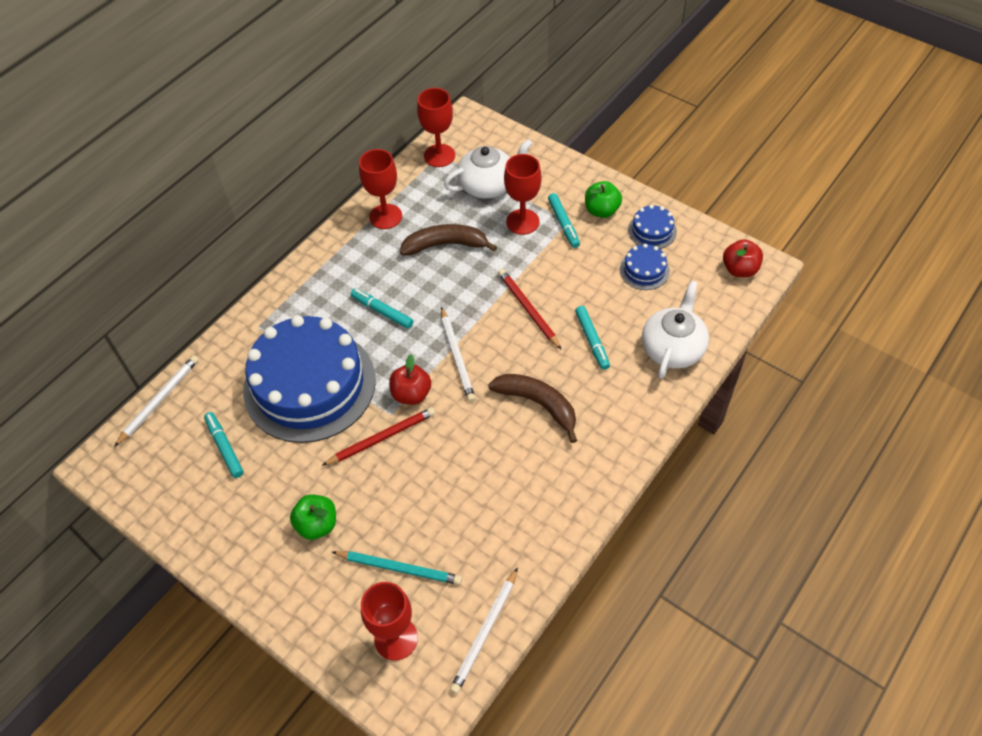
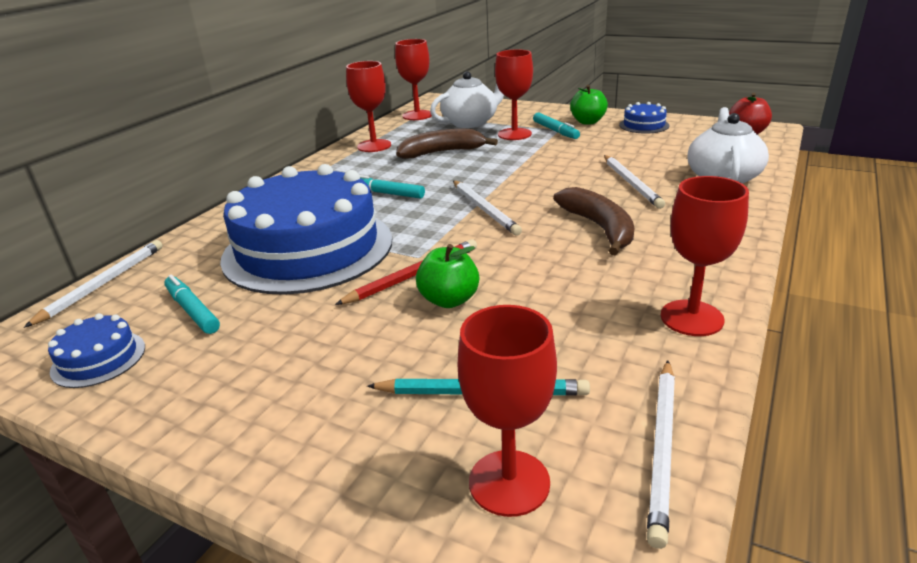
camera: 10 degrees left, 25 degrees down
green apple [290,494,336,540] -> green apple moved to [416,244,479,308]
red apple [389,354,431,405] -> none
brown banana [488,374,577,443] -> brown banana turned 45 degrees clockwise [553,187,634,256]
red pencil [498,269,562,350] -> none
turquoise marker [575,306,610,370] -> white pencil [604,155,665,209]
blue cake [620,244,670,290] -> blue cake moved to [48,313,145,388]
none -> red goblet [661,176,749,336]

